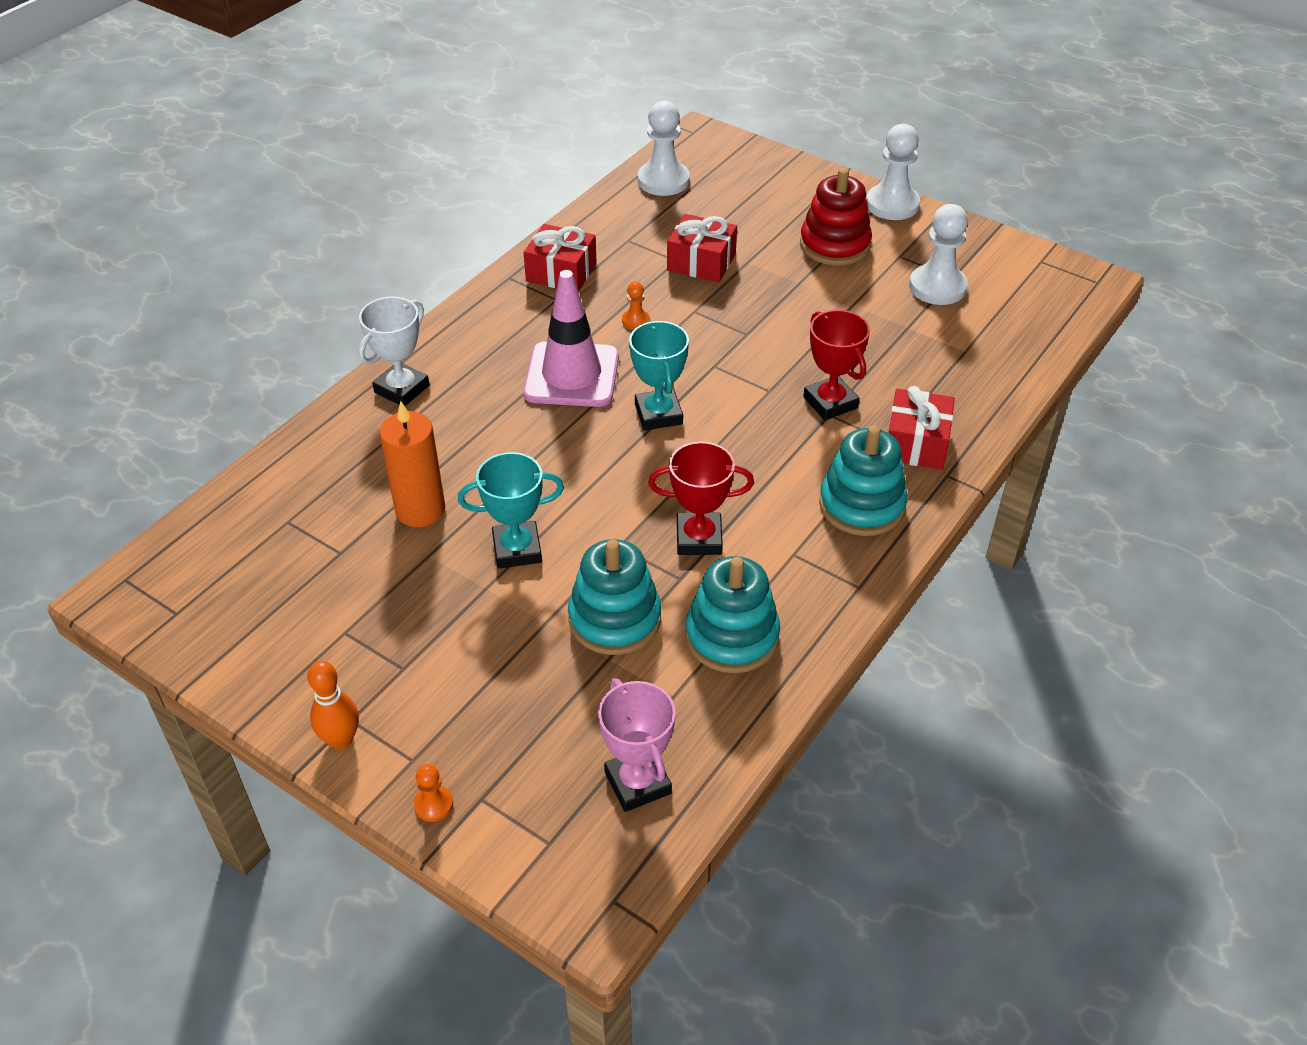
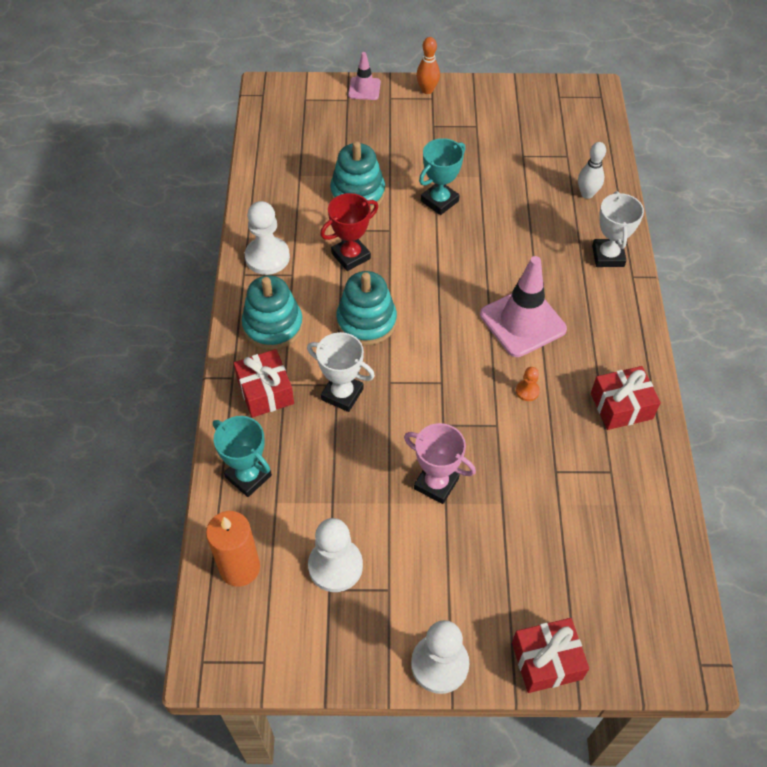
camera: 145 degrees right, 10 degrees up
orange candle [379,401,445,527] -> orange candle moved to [206,511,260,587]
orange pawn [414,764,453,822] -> pink traffic cone [348,52,381,100]
pink trophy [598,678,676,812] -> pink trophy moved to [404,423,476,504]
turquoise trophy [629,320,689,431] -> turquoise trophy moved to [213,416,272,497]
white pawn [638,101,689,196] -> white pawn moved to [245,201,290,275]
red gift [667,214,737,283] -> red gift moved to [512,618,589,693]
turquoise stacking toy [685,556,780,673] -> turquoise stacking toy moved to [336,271,397,345]
red stacking toy [800,168,872,265] -> none
red trophy [803,310,870,421] -> white trophy [307,332,375,412]
none -> white bowling pin [578,142,606,199]

